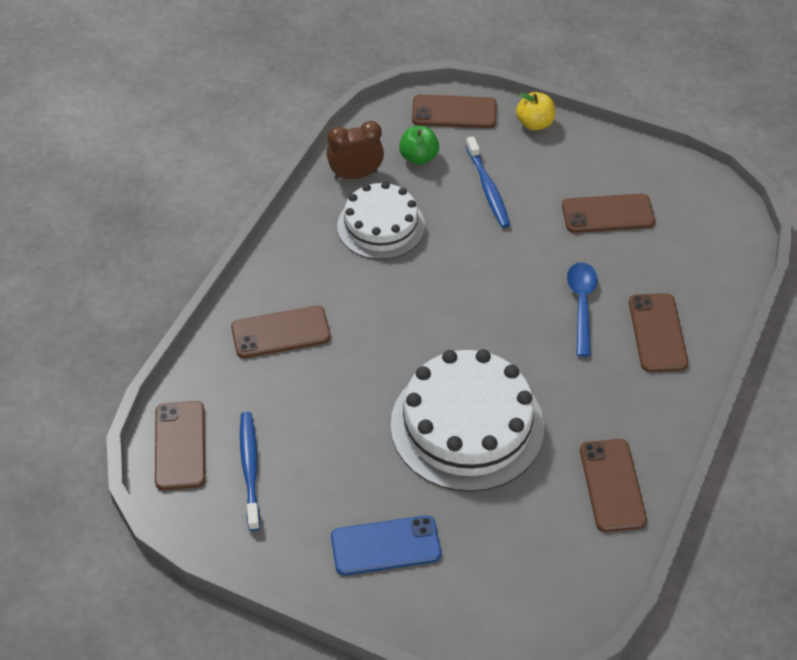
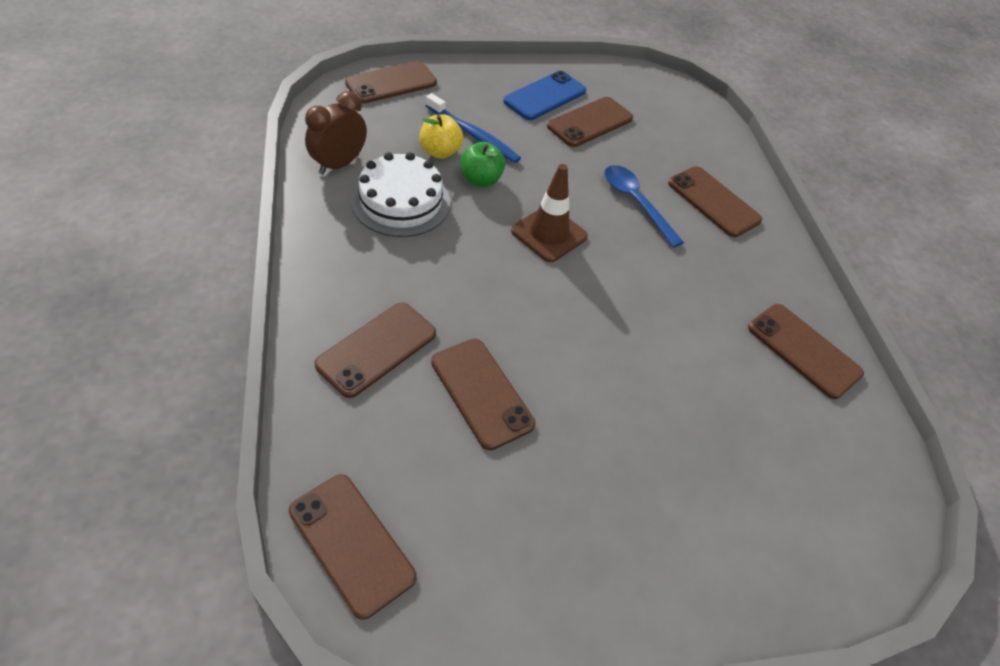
camera: 40 degrees left, 0 degrees up
blue toothbrush [240,412,260,531] -> none
blue phone [331,515,441,575] -> blue phone moved to [503,71,586,120]
white cake [391,349,544,492] -> none
green apple [399,126,439,165] -> green apple moved to [460,142,505,187]
yellow apple [516,92,555,131] -> yellow apple moved to [419,114,463,159]
none -> brown phone [431,339,535,450]
none -> brown traffic cone [511,164,588,262]

